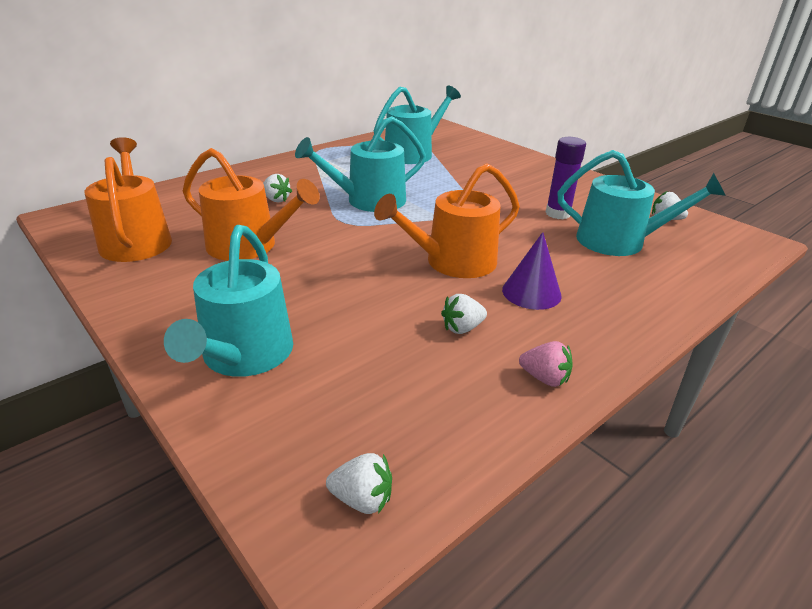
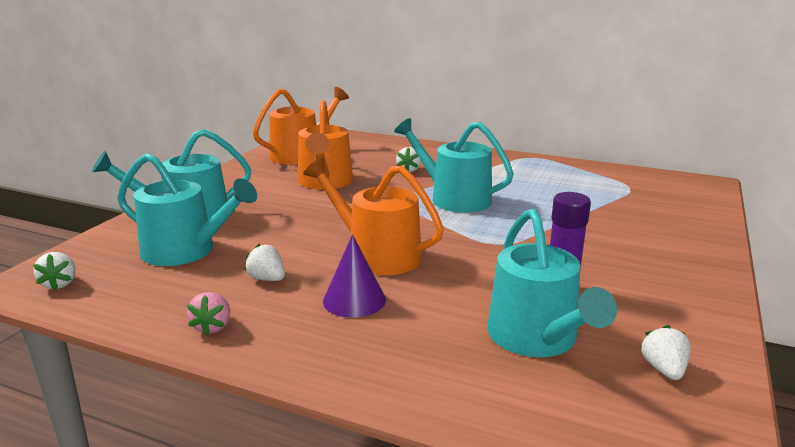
camera: 65 degrees right, 10 degrees down
turquoise watering can [374,85,461,164] -> turquoise watering can moved to [117,153,257,266]

